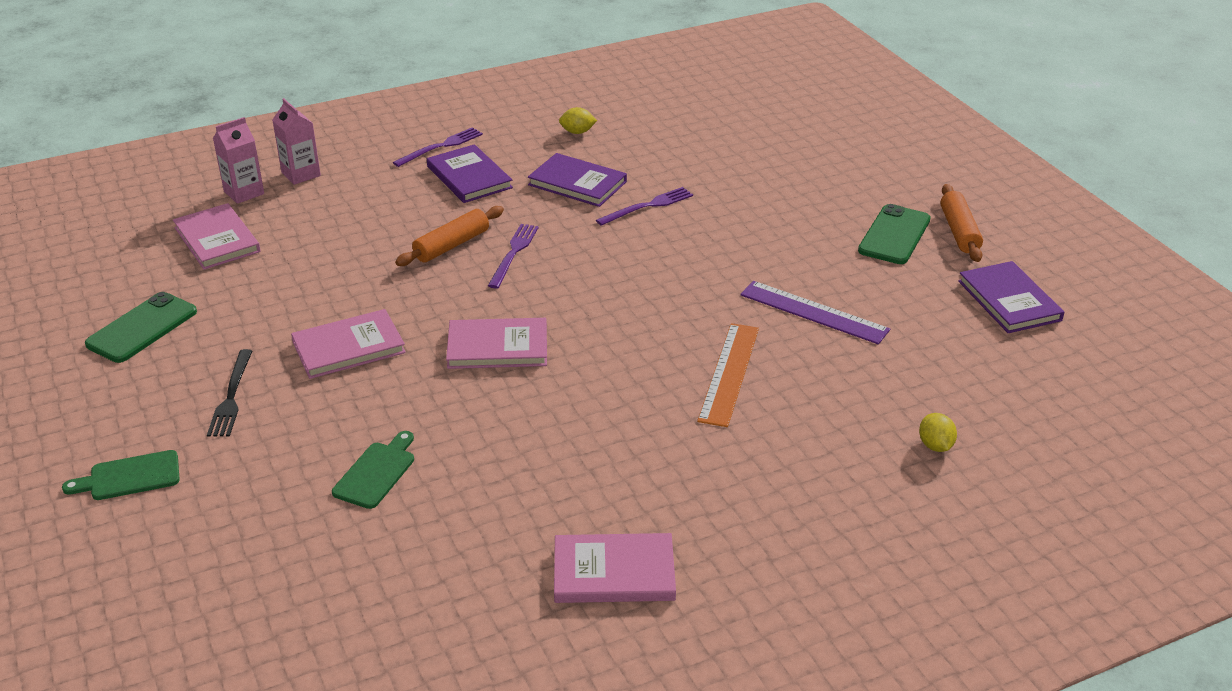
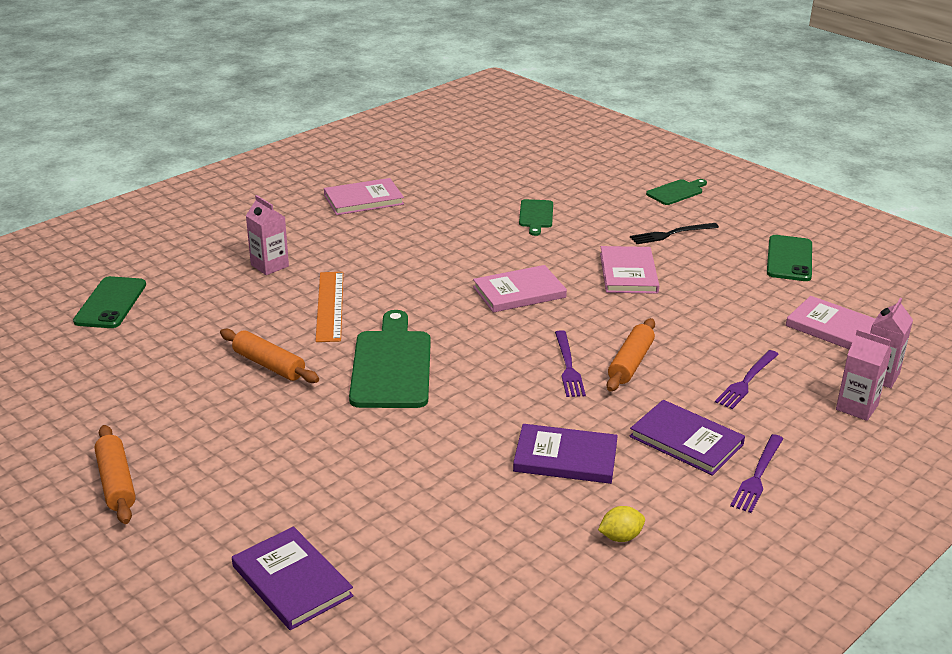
camera: 160 degrees right, 5 degrees down
black fork [207,349,252,437] -> black fork turned 90 degrees counterclockwise [630,223,719,244]
pink book [291,309,406,379] -> pink book turned 45 degrees counterclockwise [600,246,659,294]
purple fork [596,187,693,226] -> purple fork moved to [715,350,779,409]
purple ruler [740,281,890,344] -> orange rolling pin [220,329,319,383]
green phone [858,204,931,264] -> green phone moved to [73,276,146,328]
yellow lemon [919,413,957,452] -> none
purple book [958,261,1064,333] -> purple book moved to [232,526,354,630]
none -> pink carton [246,195,289,275]
none -> green cutting board [349,310,431,408]

